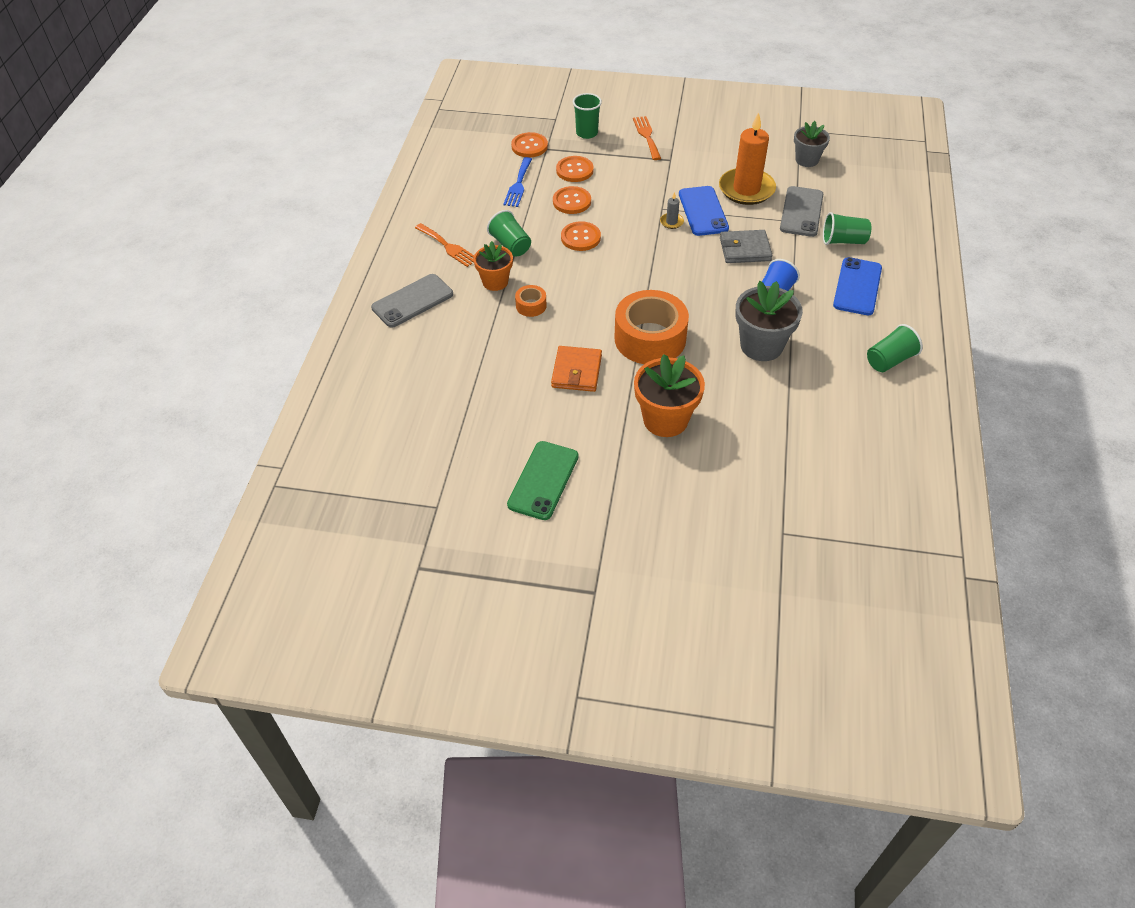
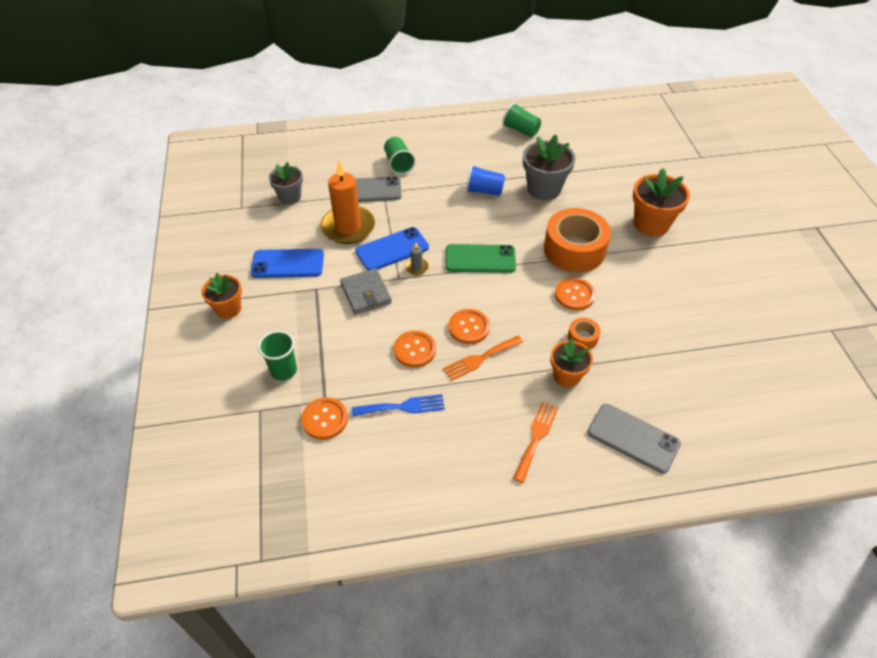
camera: 110 degrees left, 0 degrees up
green cup [487,210,531,257] -> none
green phone [507,441,578,520] -> green phone moved to [445,244,516,273]
orange wallet [551,346,602,392] -> none
orange button [556,156,594,182] -> orange button moved to [555,277,595,310]
orange fork [633,116,661,160] -> orange fork moved to [443,335,523,381]
grey wallet [720,230,772,263] -> grey wallet moved to [340,268,392,314]
blue phone [833,257,882,315] -> blue phone moved to [251,249,324,278]
none -> orange flower pot [201,273,242,319]

